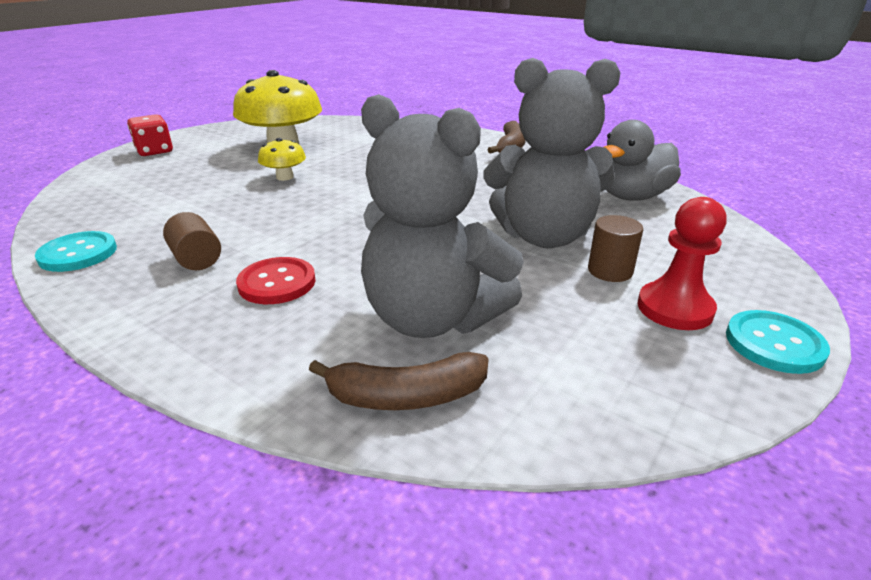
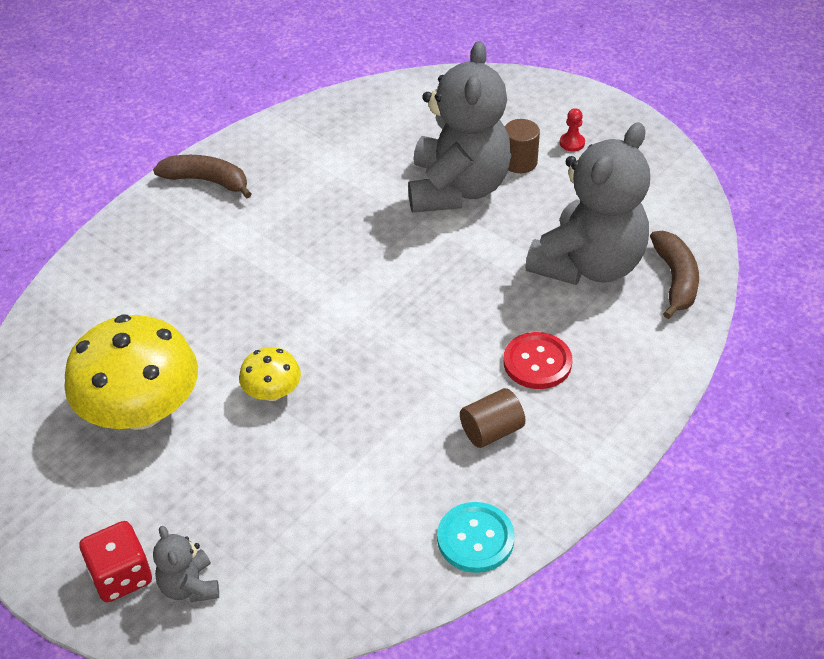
camera: 85 degrees left, 15 degrees up
grey duck [604,120,681,200] -> none
red pawn [638,197,727,330] -> red pawn [560,108,585,151], size x0.49
turquoise button [726,310,830,374] -> none
none -> grey teddy bear [153,526,219,602]

